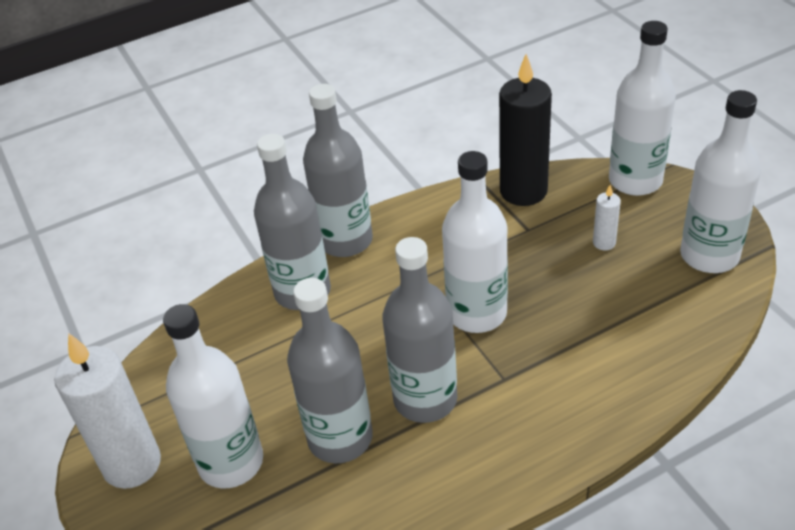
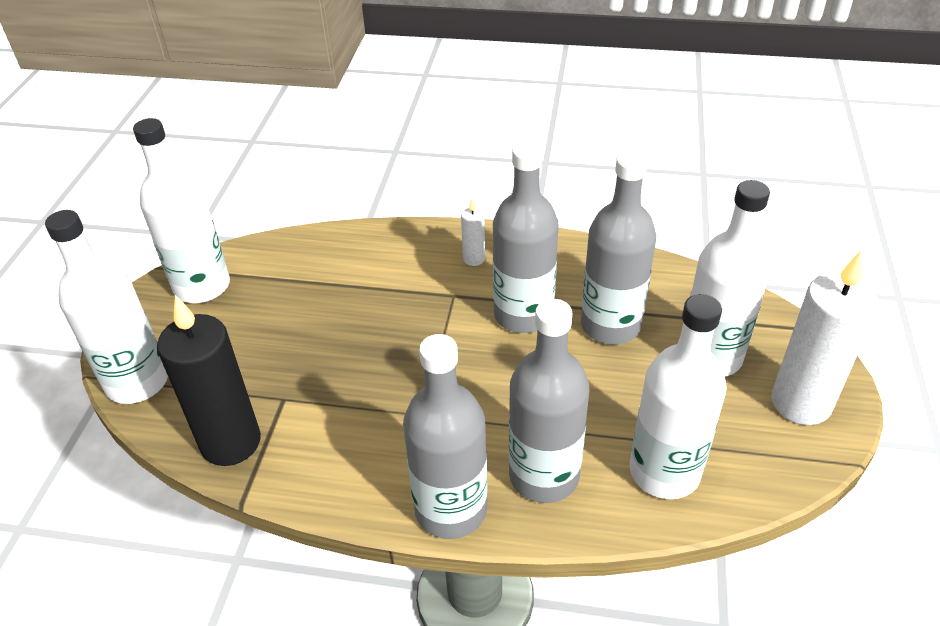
camera: 145 degrees left, 0 degrees up
white bottle [442,151,508,333] -> white bottle moved to [630,294,727,499]
white candle [593,185,621,251] -> white candle moved to [461,199,485,266]

